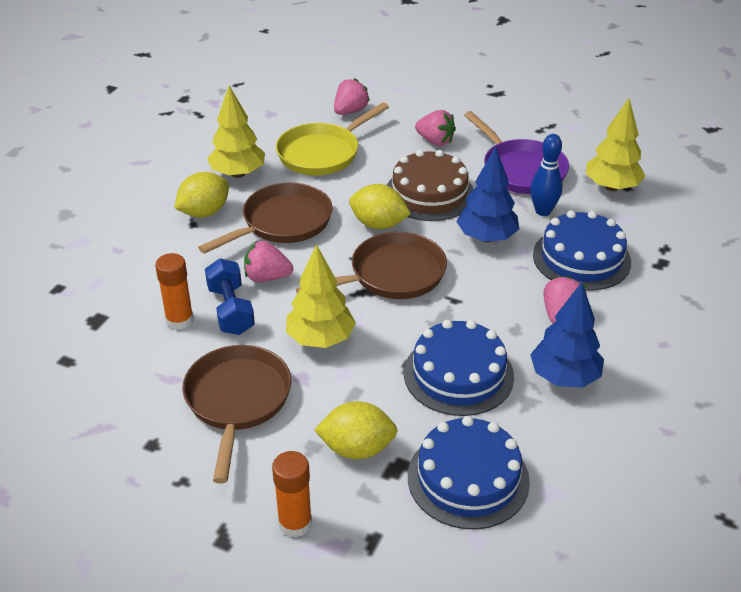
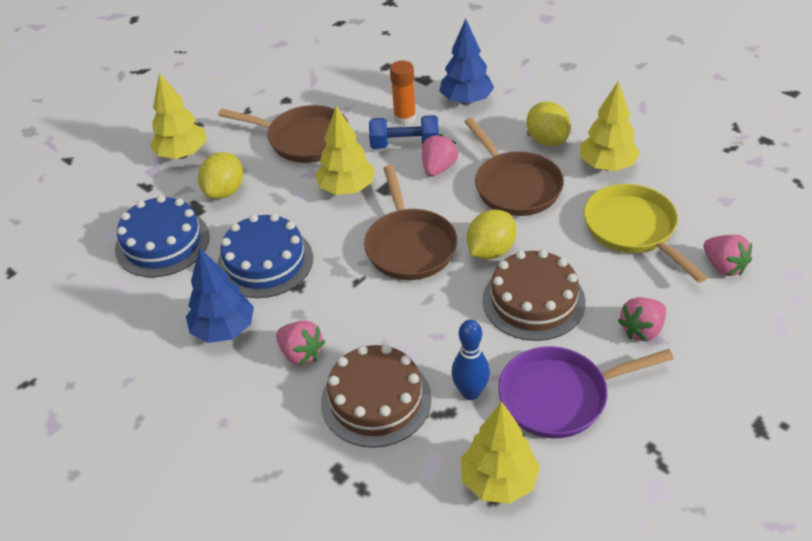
camera: 110 degrees right, 5 degrees up
orange glue stick [272,451,312,538] -> yellow tree [150,73,207,159]
blue tree [456,146,519,243] -> blue tree moved to [439,19,494,105]
blue cake [533,210,631,291] -> brown cake [321,344,431,448]

